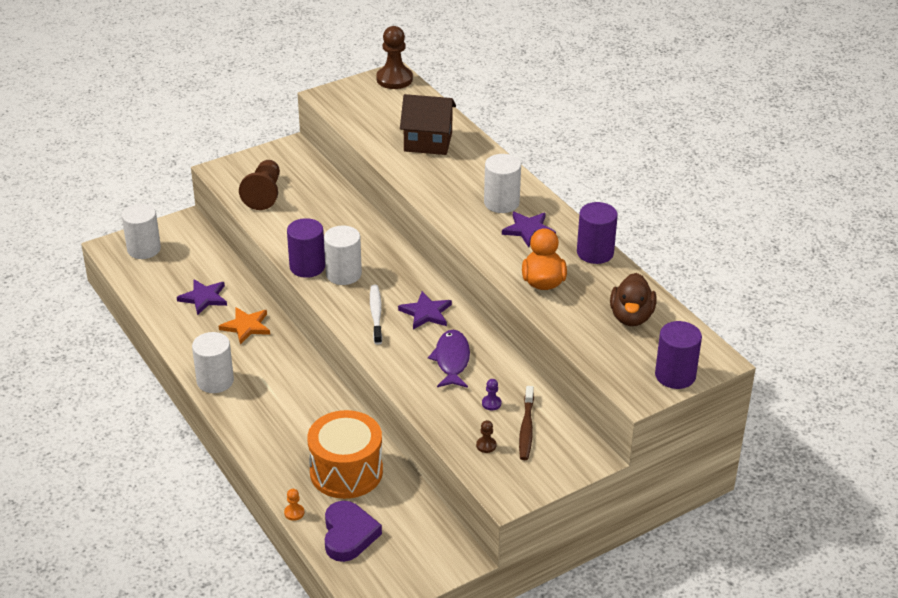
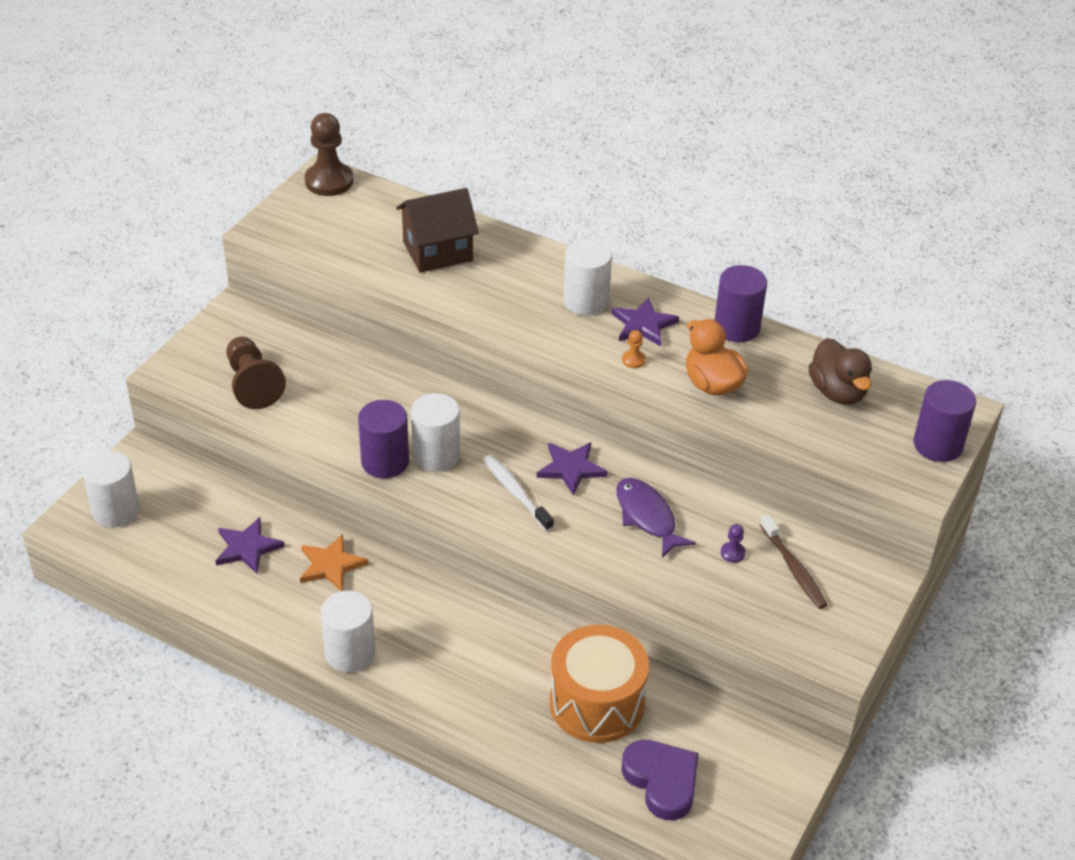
camera: 30 degrees left, 5 degrees up
orange pawn [284,489,304,521] -> orange pawn moved to [622,330,646,368]
brown pawn [476,420,496,453] -> none

